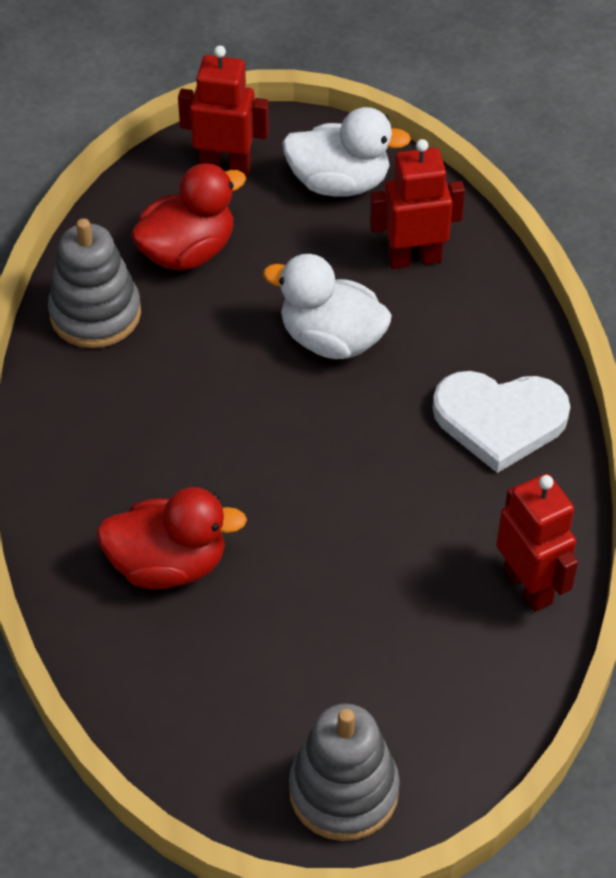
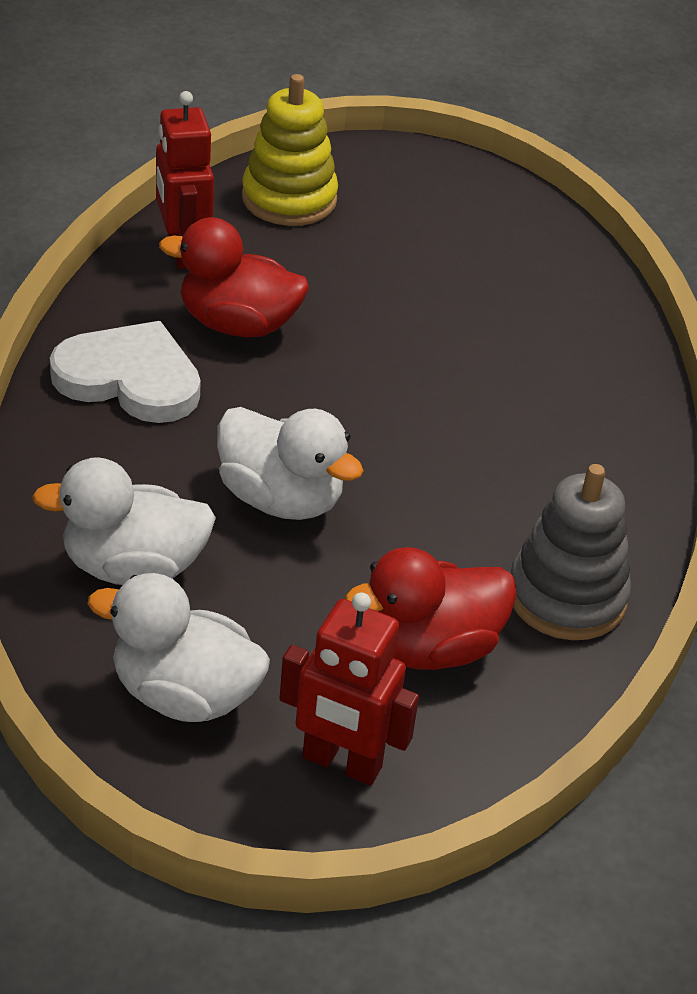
camera: 170 degrees left, 10 degrees down
red duck [96,487,247,589] -> red duck moved to [159,217,309,337]
grey stacking toy [289,704,400,841] -> none
red robot [370,139,465,269] -> white duck [32,457,216,585]
none -> yellow stacking toy [242,74,338,226]

